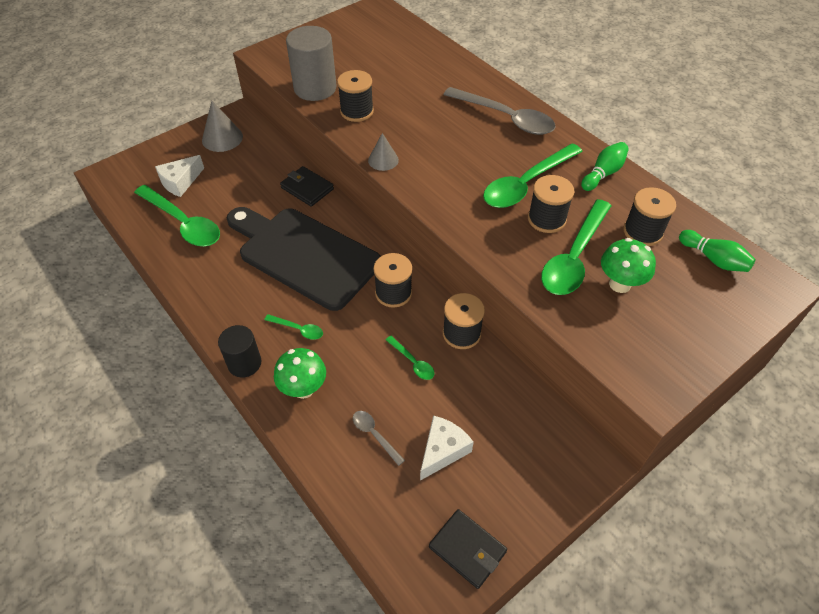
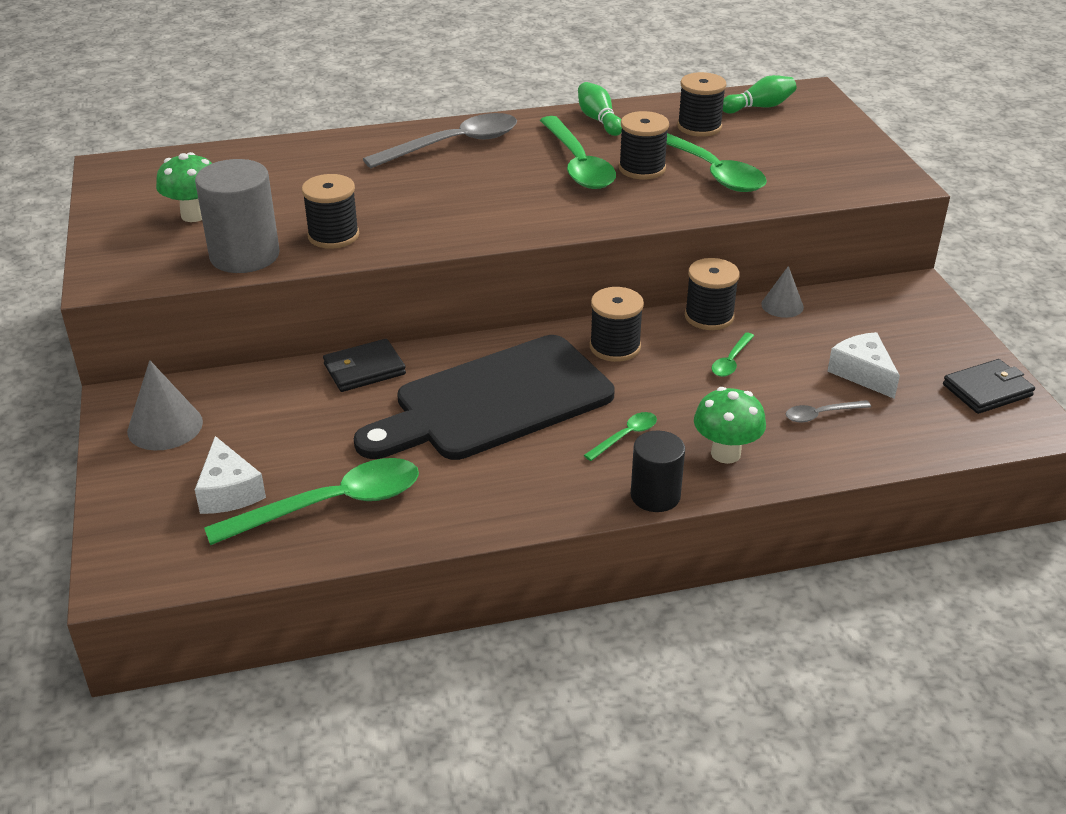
camera: 65 degrees left, 15 degrees down
grey cone [368,133,399,171] -> grey cone moved to [761,266,804,318]
green spoon [386,336,435,380] -> green spoon turned 135 degrees clockwise [712,332,754,377]
green mushroom [601,238,656,293] -> green mushroom moved to [156,152,212,222]

